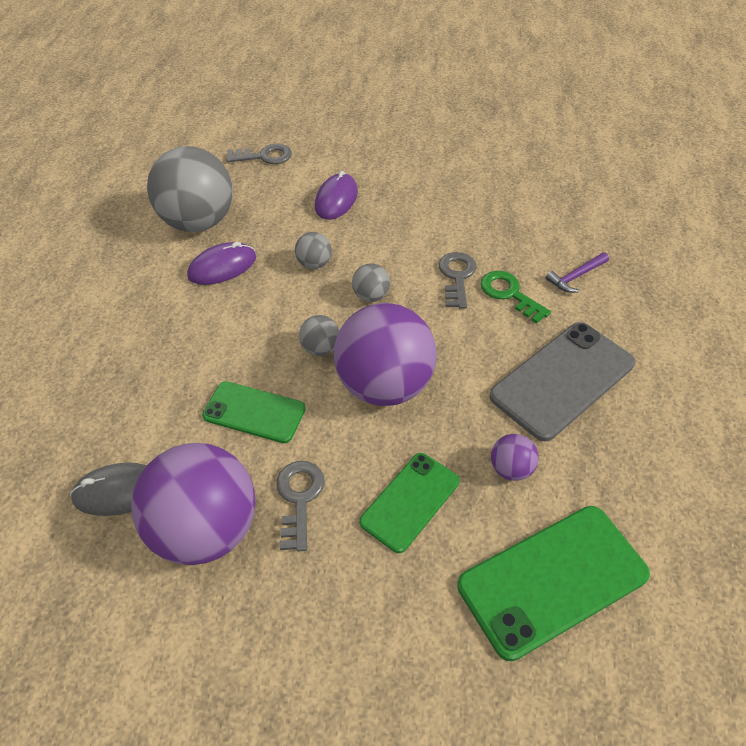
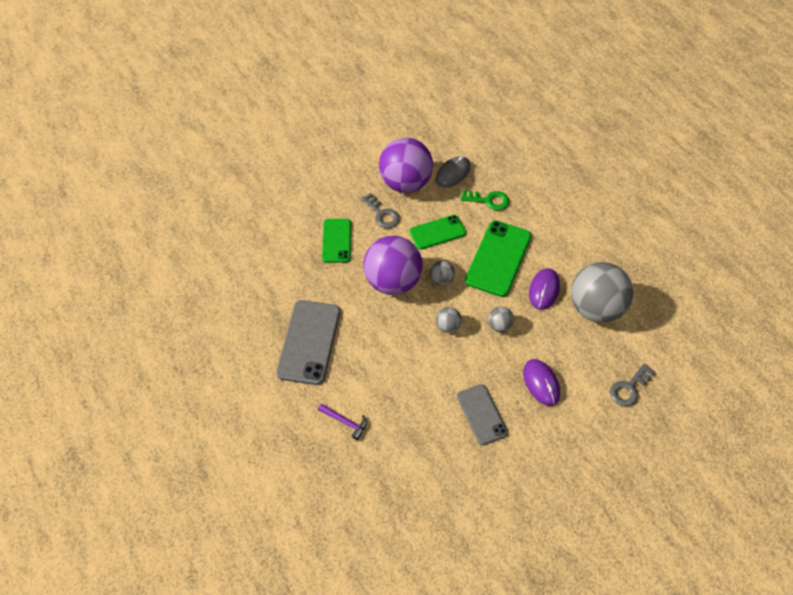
camera: 140 degrees right, 5 degrees up
grey key [439,252,477,308] -> none
green phone [457,506,650,661] -> green phone moved to [465,220,532,297]
green key [481,271,551,324] -> green key moved to [461,190,510,210]
purple ball [491,434,539,481] -> none
purple hammer [546,252,609,293] -> purple hammer turned 105 degrees clockwise [318,403,367,440]
none -> grey phone [457,384,508,445]

